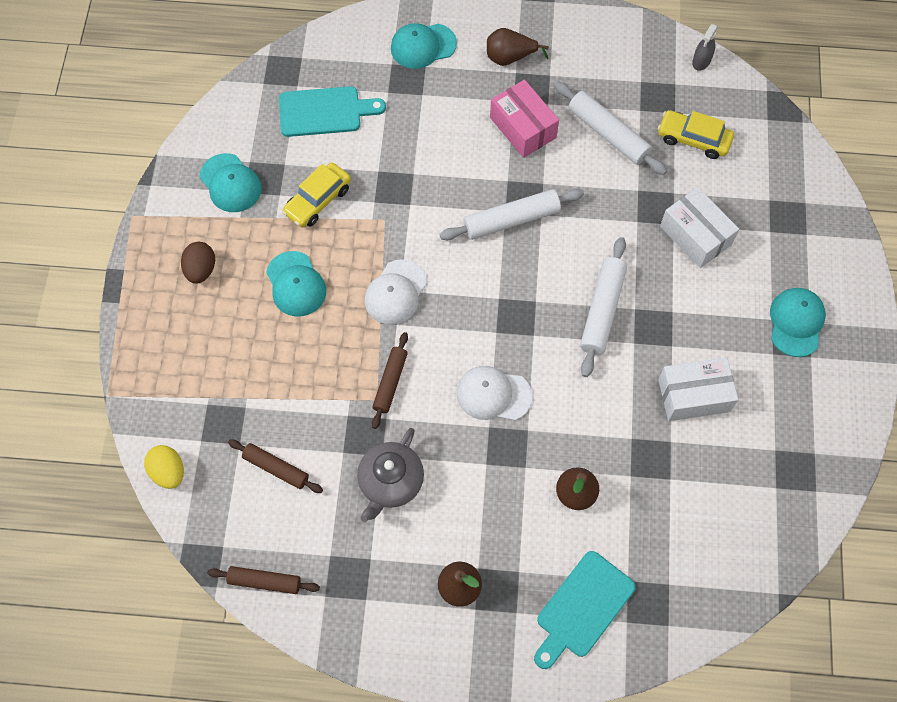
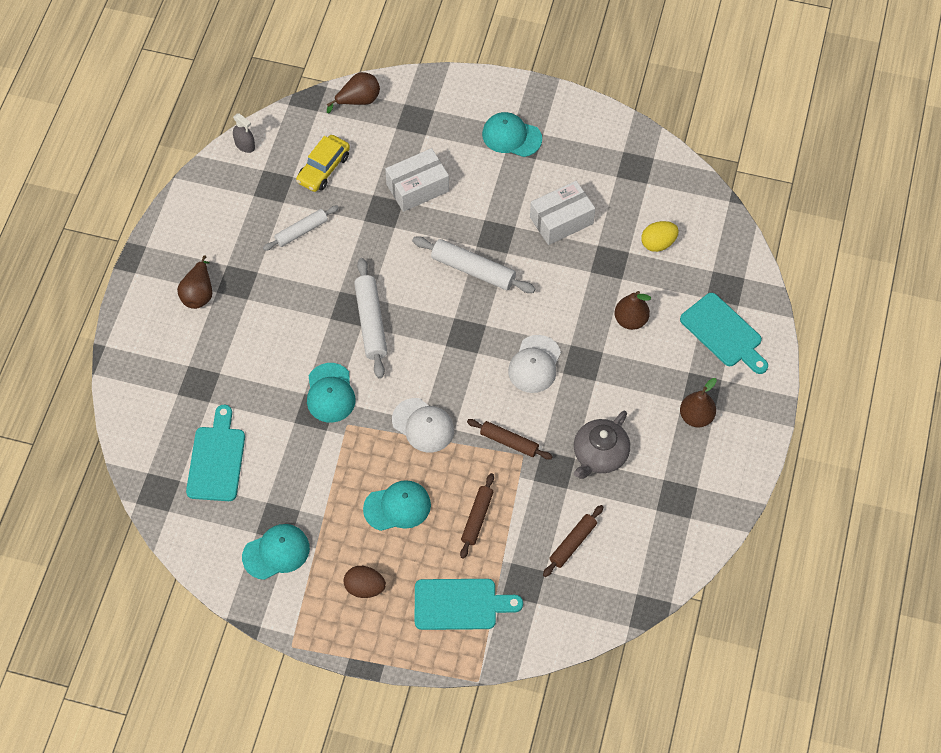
camera: 80 degrees left, 5 degrees down
yellow egg [144,445,184,489] -> yellow egg moved to [641,221,679,252]
brown rolling pin [208,566,320,594] -> brown rolling pin moved to [460,473,494,559]
yellow car [282,162,351,228] -> none
grey teapot [357,428,424,522] -> grey teapot turned 90 degrees clockwise [574,411,630,479]
turquoise cap [391,23,457,69] -> turquoise cap moved to [307,363,356,423]
pink box [490,80,559,158] -> none
white rolling pin [554,82,667,175] -> white rolling pin [263,206,339,251], size x0.66
white box [658,357,738,421] -> white box turned 60 degrees clockwise [530,181,595,245]
none -> brown pear [327,72,380,114]
none -> turquoise cutting board [415,579,523,630]

